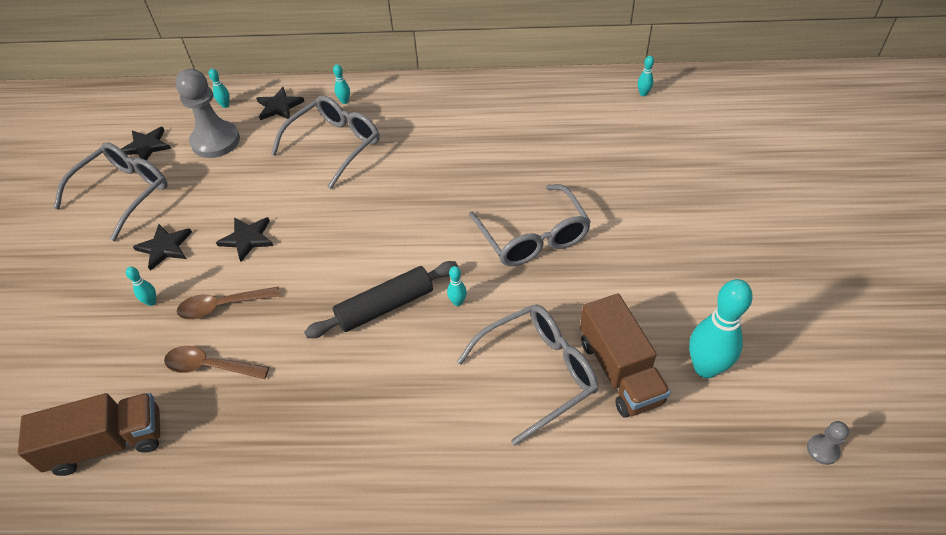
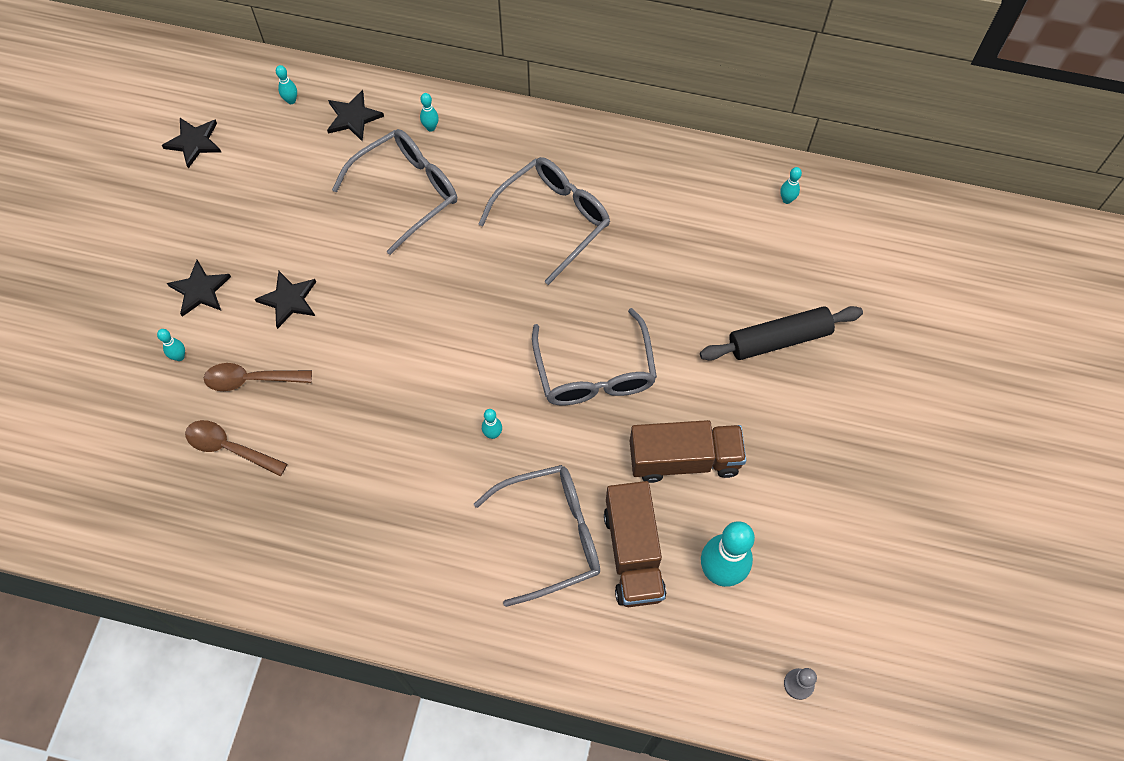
camera: 10 degrees right, 15 degrees up
brown truck [18,393,160,476] -> brown truck moved to [630,420,746,483]
grey glasses [54,142,167,241] -> grey glasses moved to [478,157,610,285]
grey pawn [175,69,240,158] -> none
black rolling pin [304,261,458,338] -> black rolling pin moved to [700,306,863,361]

